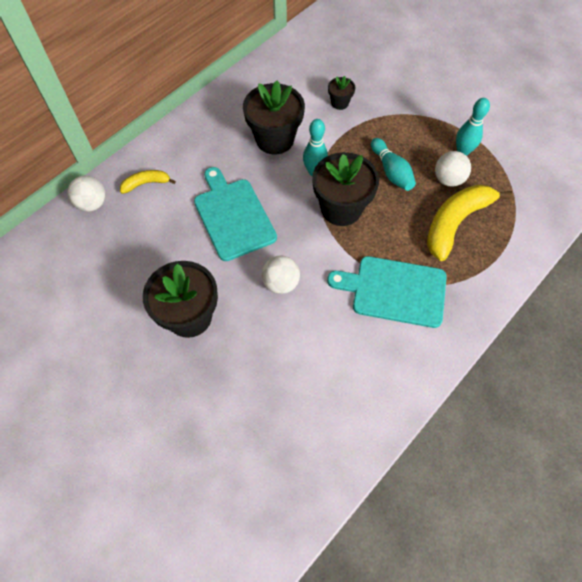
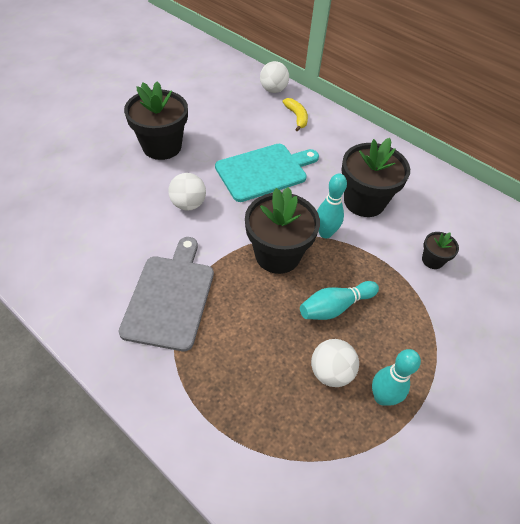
camera: 85 degrees right, 10 degrees down
turquoise cutting board [327,256,447,328] -> grey cutting board [119,237,214,351]
yellow banana [427,185,512,261] -> none

